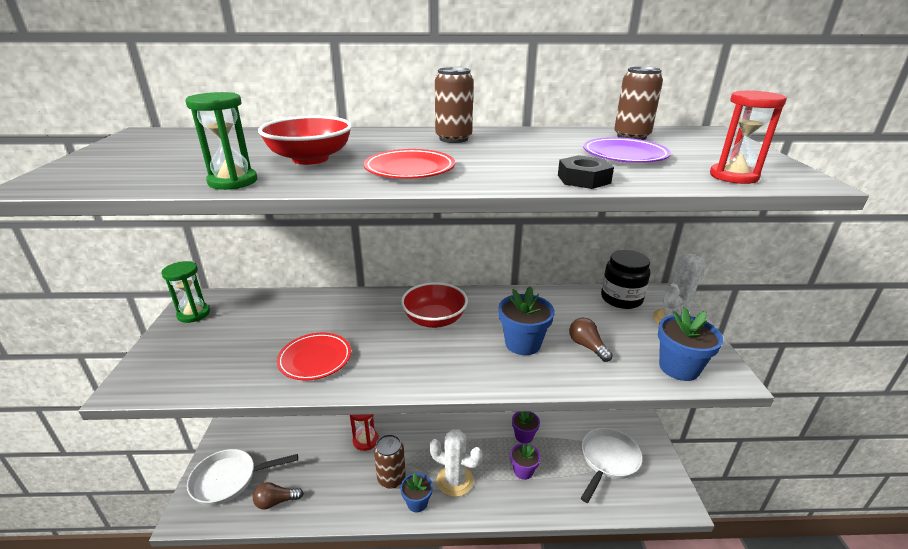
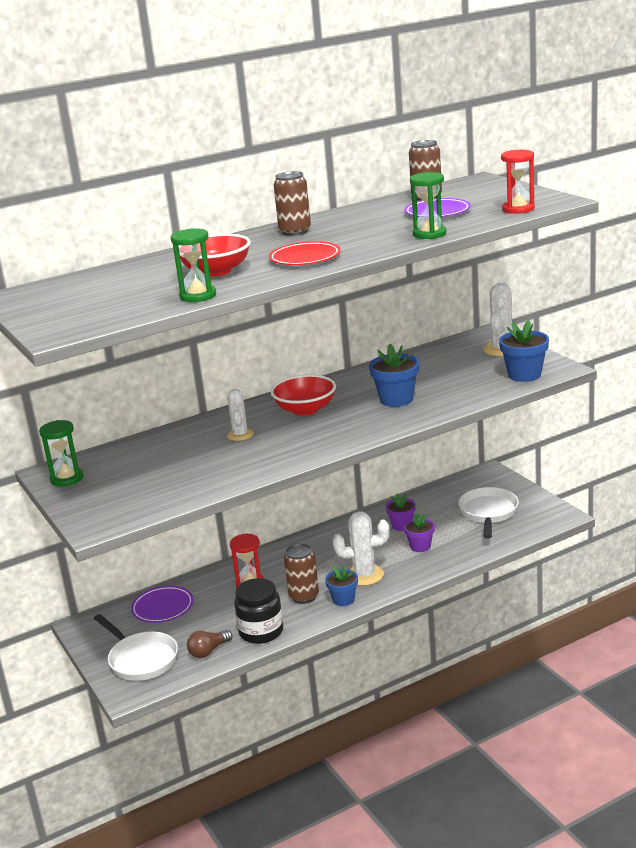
camera: 25 degrees left, 5 degrees down
white pan [187,449,298,506] -> white pan turned 90 degrees counterclockwise [94,614,178,681]
red plate [277,333,351,380] -> none
black nut [558,155,614,189] -> green hourglass [410,172,446,239]
brown light bulb [569,318,613,362] -> none
black jar [601,250,650,309] -> black jar moved to [234,578,283,644]
none -> purple plate [131,586,194,623]
none -> white cactus [227,389,254,441]

